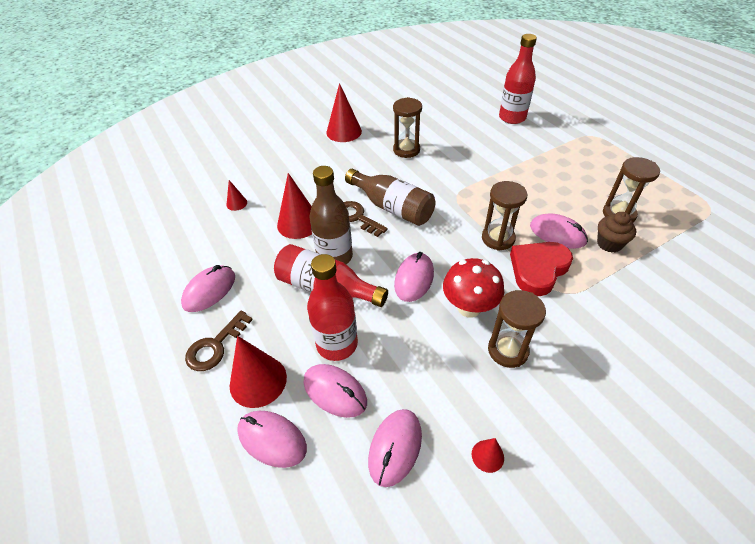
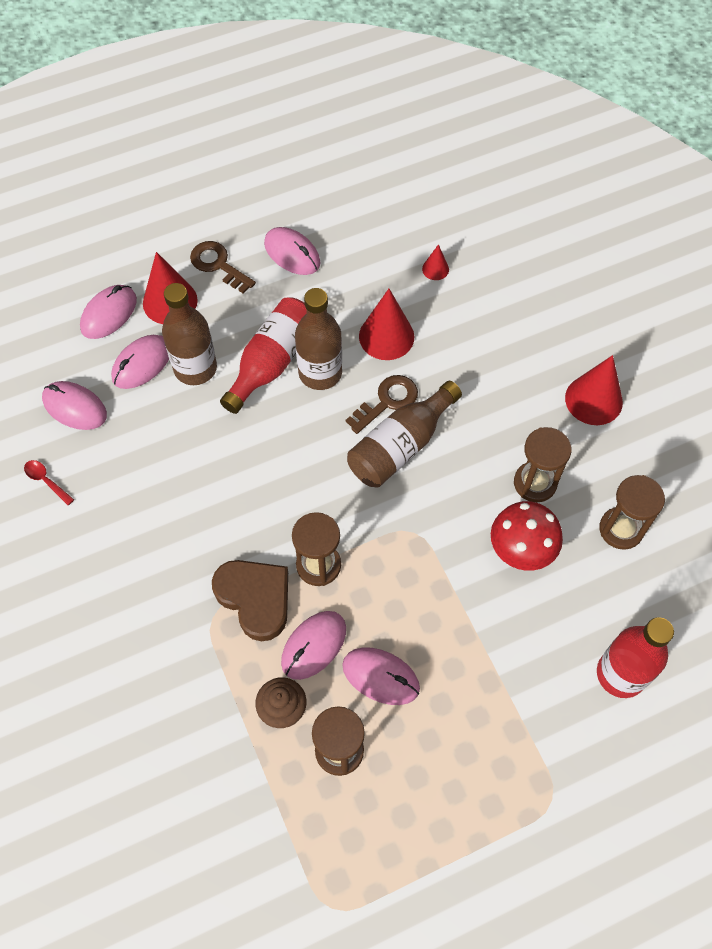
camera: 95 degrees right, 15 degrees up
red bottle [307,254,358,361] -> brown bottle [162,283,217,385]
pink mouse [394,252,434,302] -> pink mouse moved to [342,647,420,705]
red mushroom [443,258,504,318] -> red mushroom moved to [491,501,563,571]
red cone [472,438,504,473] -> red spoon [24,460,74,505]
brown hourglass [488,290,546,368] -> brown hourglass moved to [599,475,665,550]
red heart [510,242,573,296] -> brown heart [212,560,288,641]

